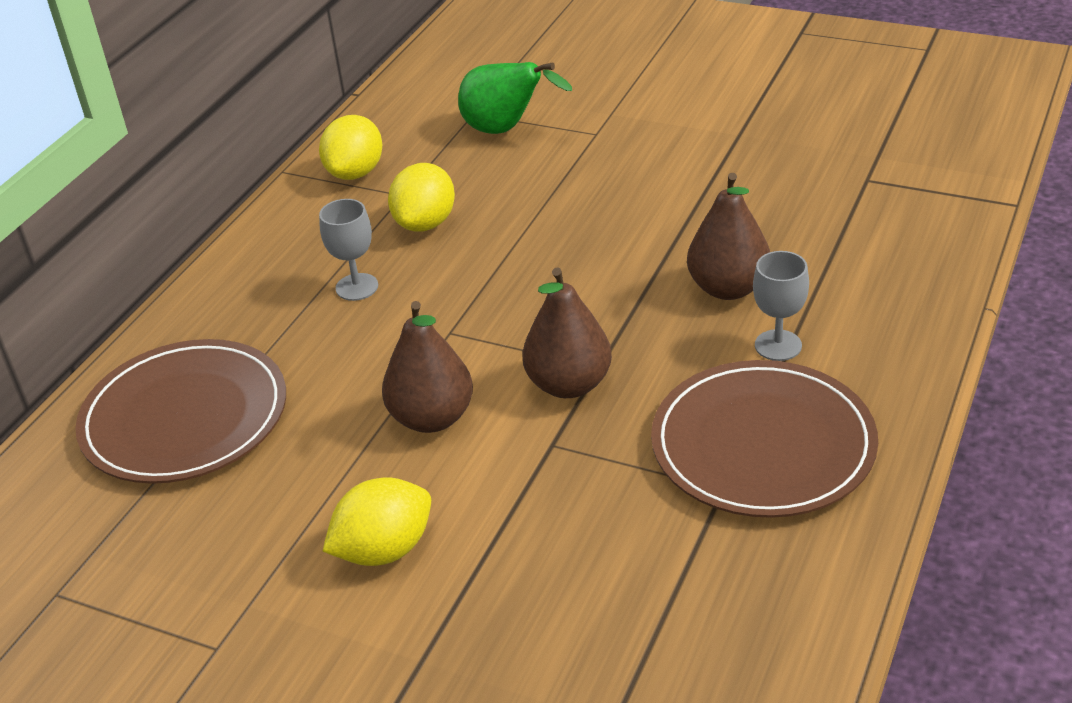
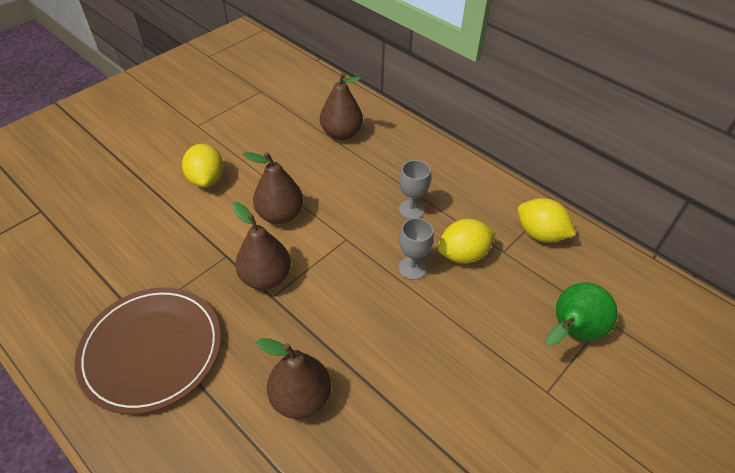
camera: 105 degrees right, 10 degrees up
brown plate [75,339,286,484] -> brown pear [320,72,363,140]
yellow lemon [388,163,455,232] -> yellow lemon turned 60 degrees counterclockwise [438,219,496,264]
grey goblet [753,251,809,361] -> grey goblet moved to [399,218,434,280]

